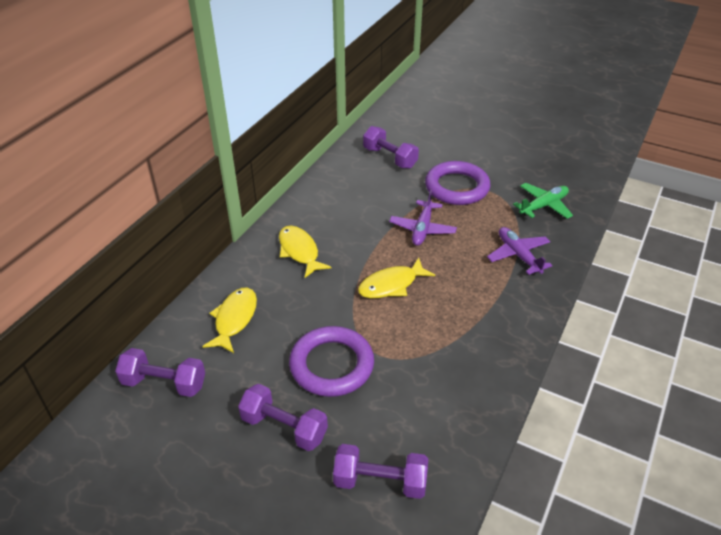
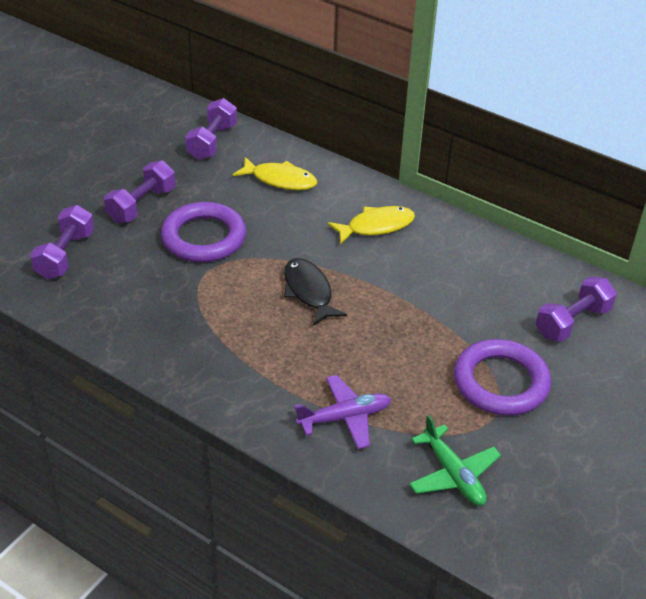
camera: 95 degrees right, 0 degrees up
yellow fish [358,258,435,298] -> black fish [284,258,347,326]
purple plane [389,190,457,246] -> none

